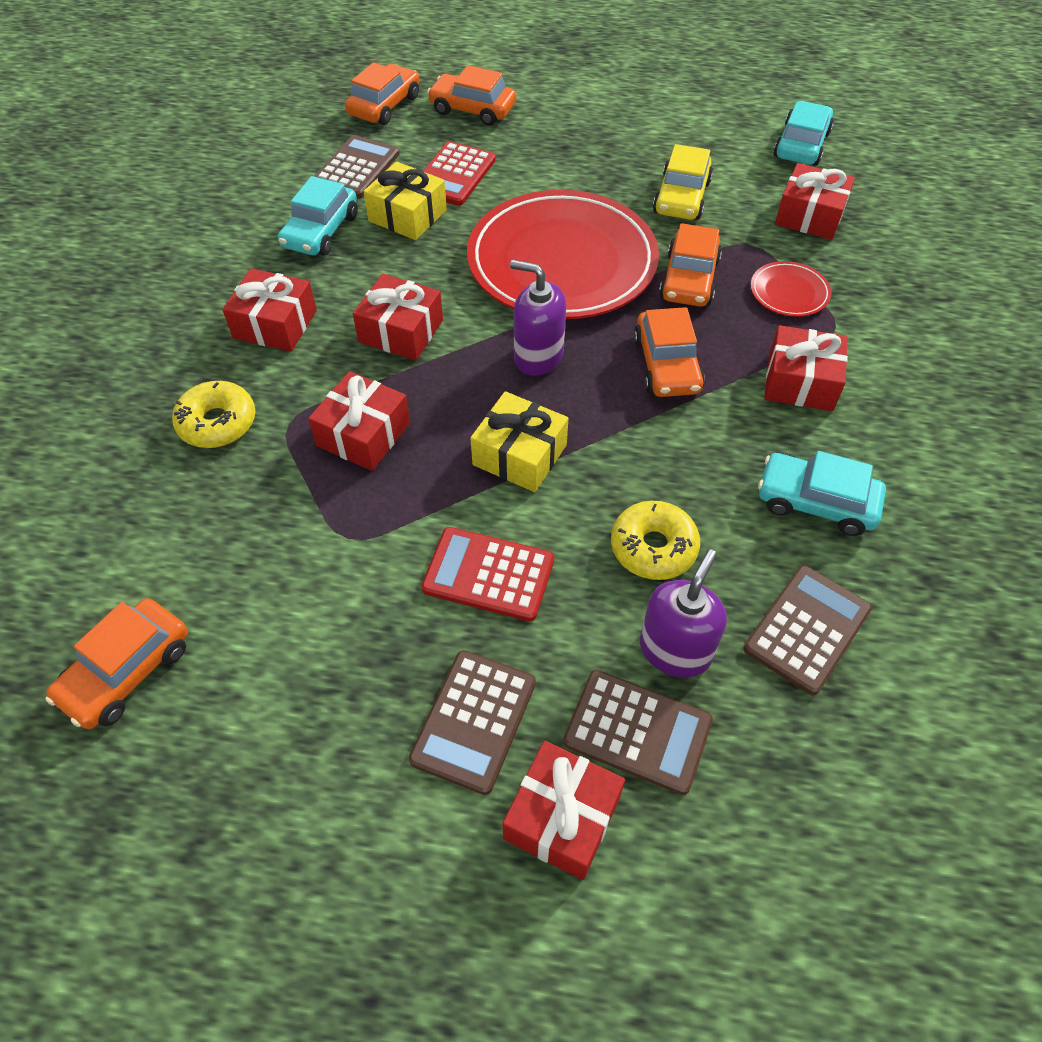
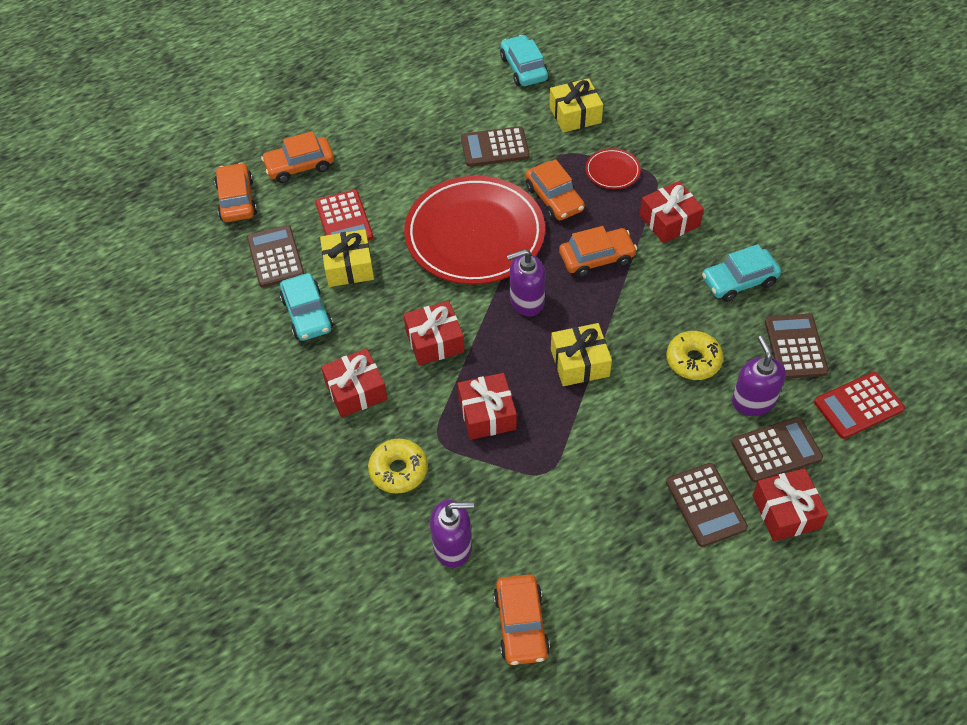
camera: 40 degrees left, 0 degrees up
red calculator [421,527,554,621] -> red calculator moved to [814,372,905,439]
orange car [634,307,705,397] -> orange car turned 60 degrees counterclockwise [559,226,637,277]
yellow car [653,144,713,220] -> brown calculator [461,126,530,167]
red gift [775,163,855,240] -> yellow gift [549,78,603,133]
none -> purple soap dispenser [430,500,474,568]

